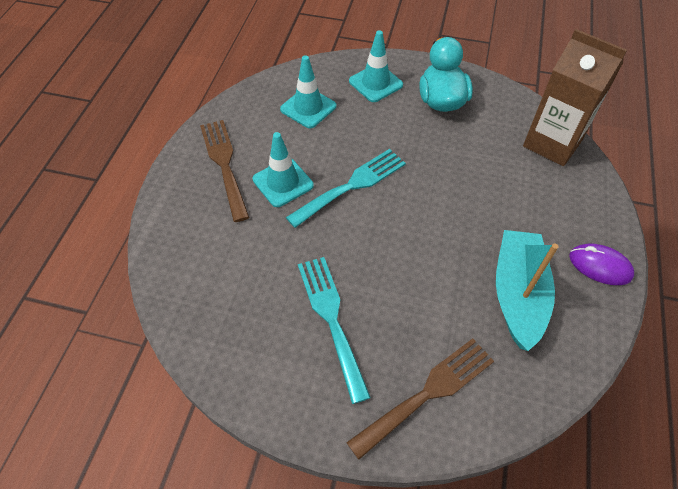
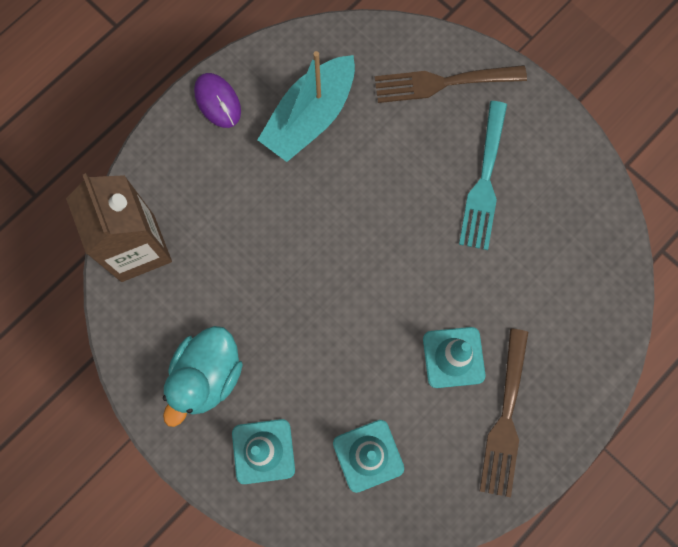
camera: 150 degrees left, 20 degrees up
turquoise fork [286,149,406,228] -> none

